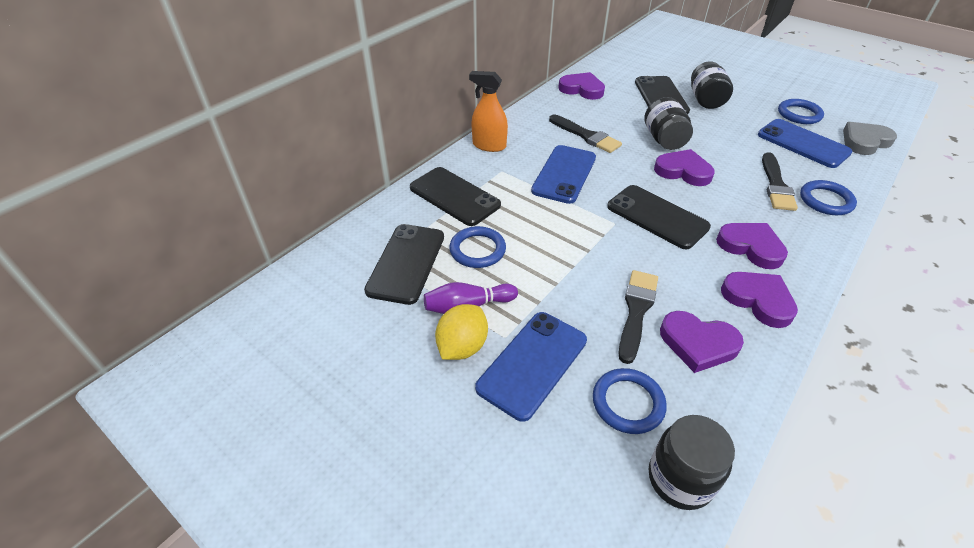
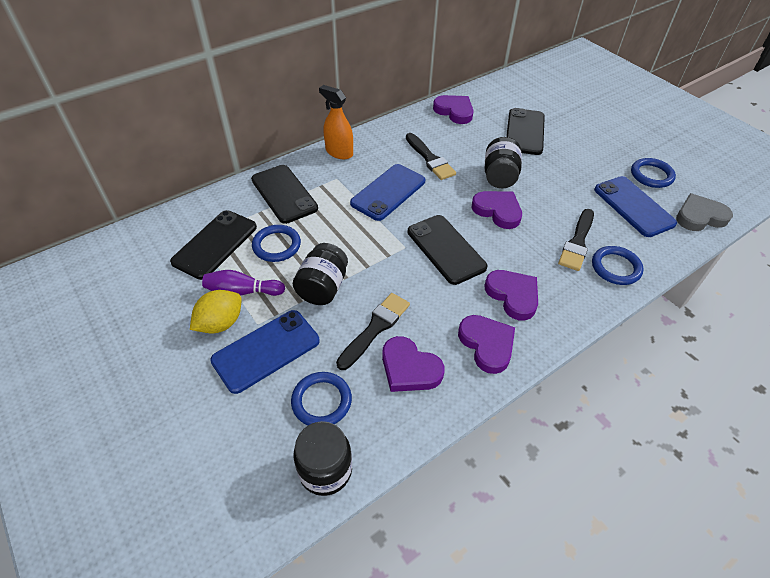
camera: 15 degrees right, 5 degrees up
black jar [691,61,733,109] -> black jar moved to [293,243,348,305]

